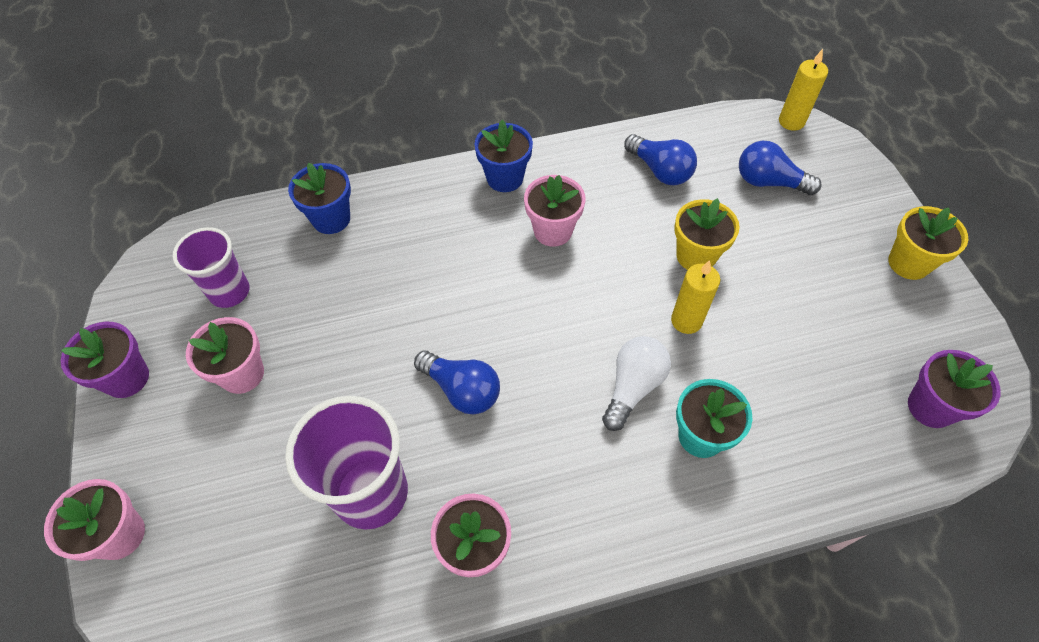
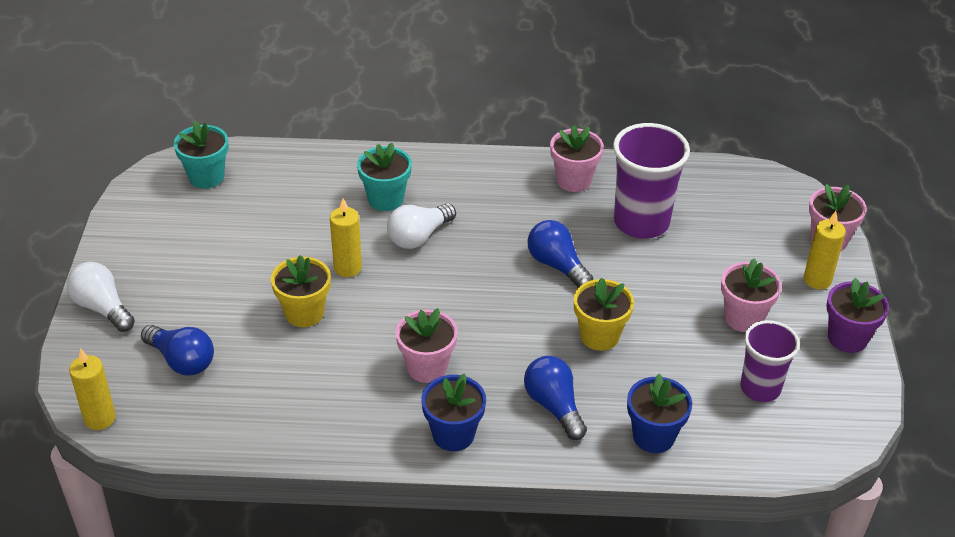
camera: 165 degrees left, 15 degrees down
blue light bulb [624,134,697,185] -> blue light bulb moved to [524,356,587,440]
yellow flower pot [888,206,968,280] -> yellow flower pot moved to [574,278,634,351]
purple flower pot [908,350,1001,428] -> turquoise flower pot [174,121,228,189]
none -> white light bulb [67,262,135,332]
none -> yellow candle [804,211,846,290]

